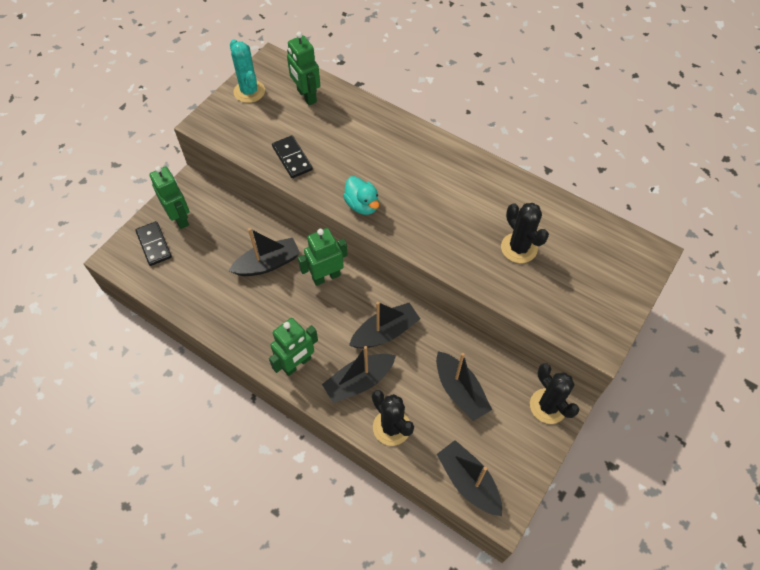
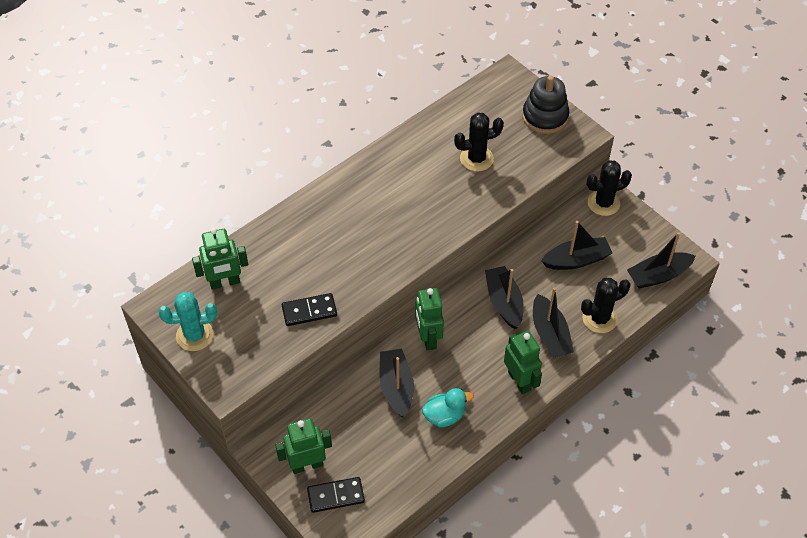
camera: 75 degrees left, 5 degrees down
turquoise duck [343,176,379,215] -> turquoise duck moved to [422,388,474,427]
none -> black stacking toy [522,75,569,134]

